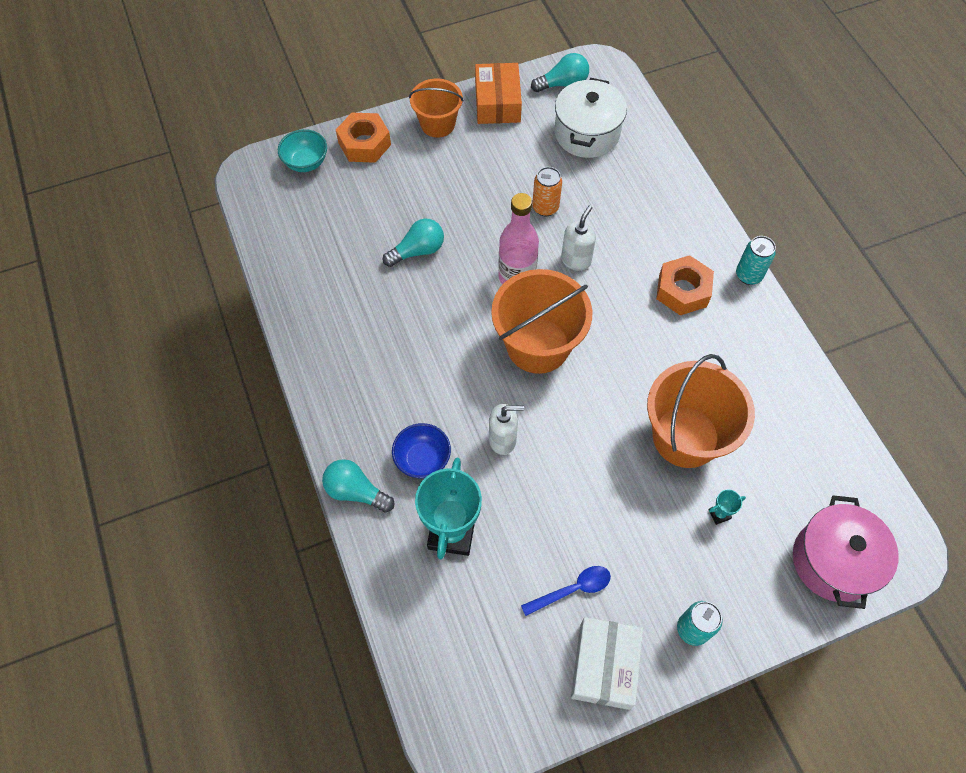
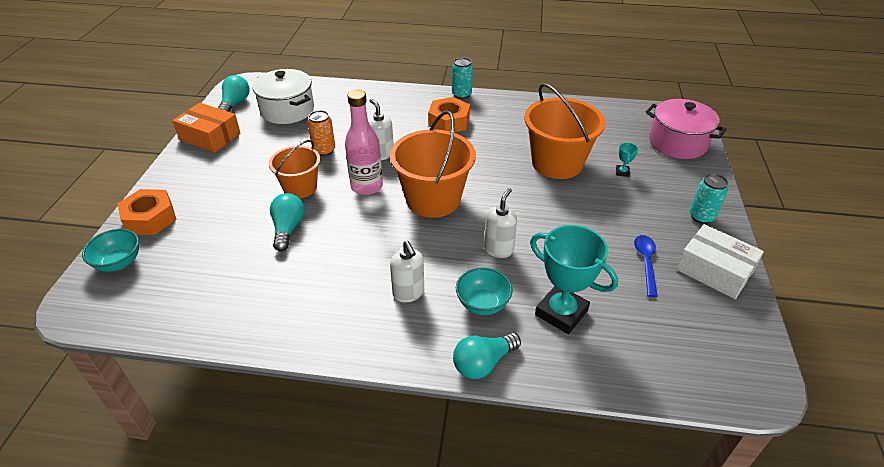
camera: 60 degrees left, 20 degrees down
blue bowl [392,423,451,478] -> turquoise bowl [456,267,513,315]
orange bucket [409,78,464,138] -> orange bucket moved to [269,140,321,198]
none -> white soap dispenser [390,241,424,302]

